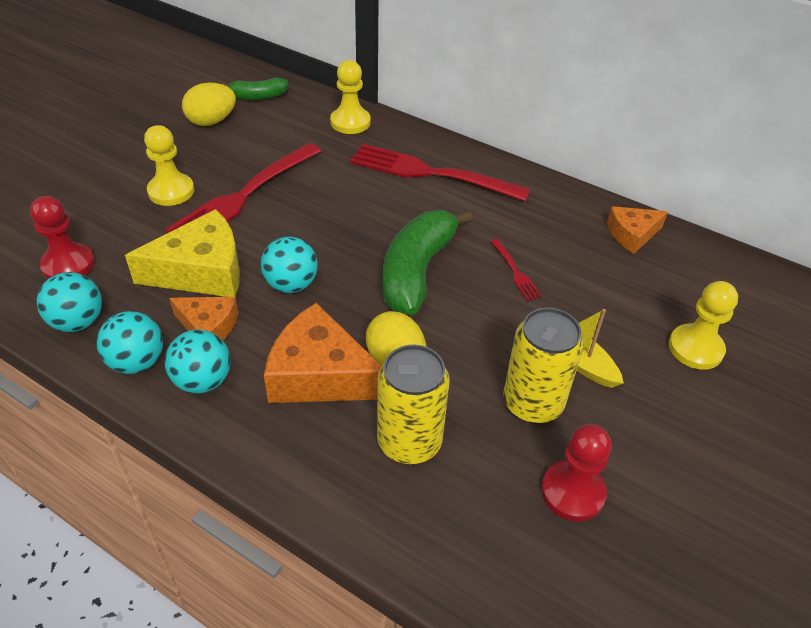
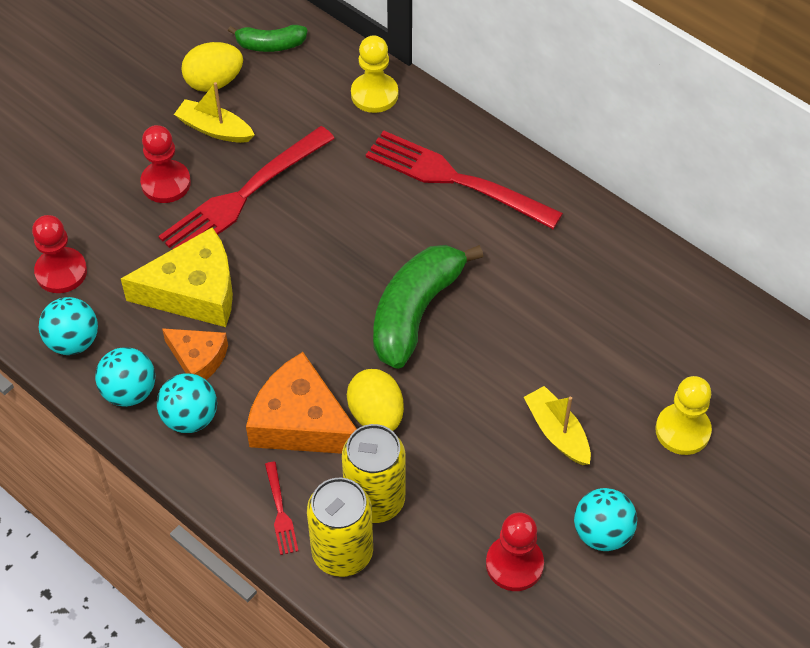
camera: 10 degrees right, 10 degrees up
yellow pawn [144,125,194,206] -> red pawn [140,125,191,203]
turquoise ball [261,237,318,293] -> turquoise ball moved to [574,488,637,551]
red fork [490,239,542,301] -> red fork moved to [265,462,298,555]
yellow can [503,307,584,424] -> yellow can moved to [307,478,373,577]
orange cheese [607,206,668,254] -> none
none -> yellow boat [174,82,255,143]

